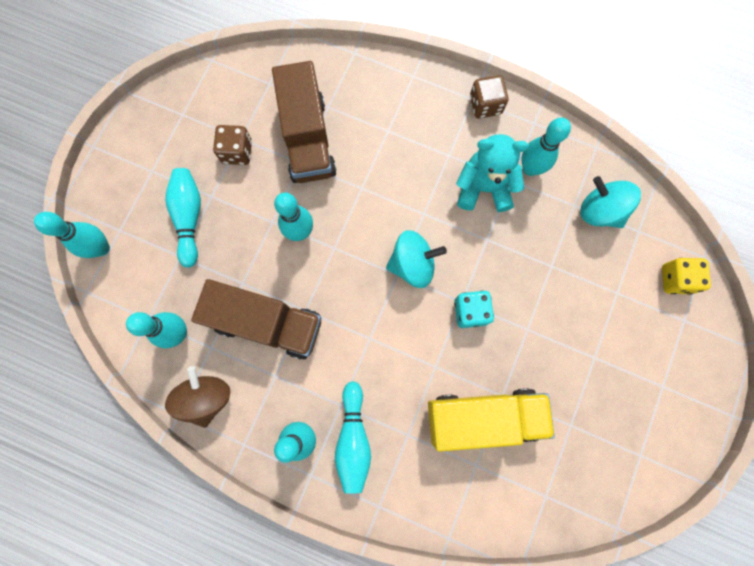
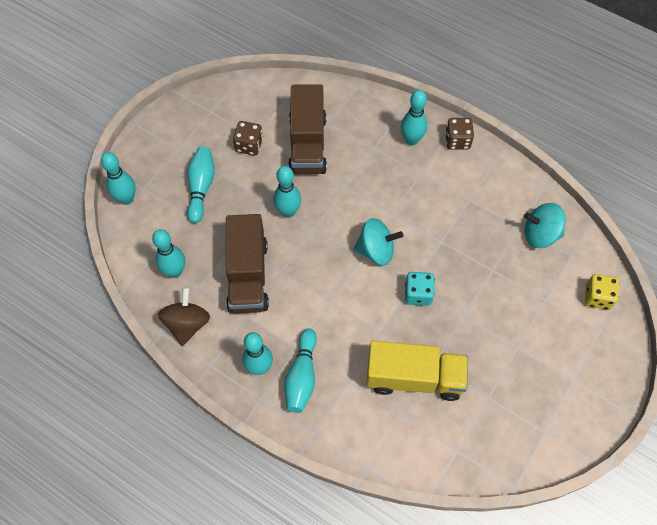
camera: 10 degrees right, 15 degrees down
brown truck [191,279,321,360] -> brown truck turned 60 degrees clockwise [226,214,269,314]
turquoise teddy bear [456,134,529,212] -> none
turquoise bowling pin [521,118,571,176] -> turquoise bowling pin moved to [401,90,427,146]
turquoise spinning top [580,176,641,228] -> turquoise spinning top turned 45 degrees counterclockwise [524,203,566,248]

